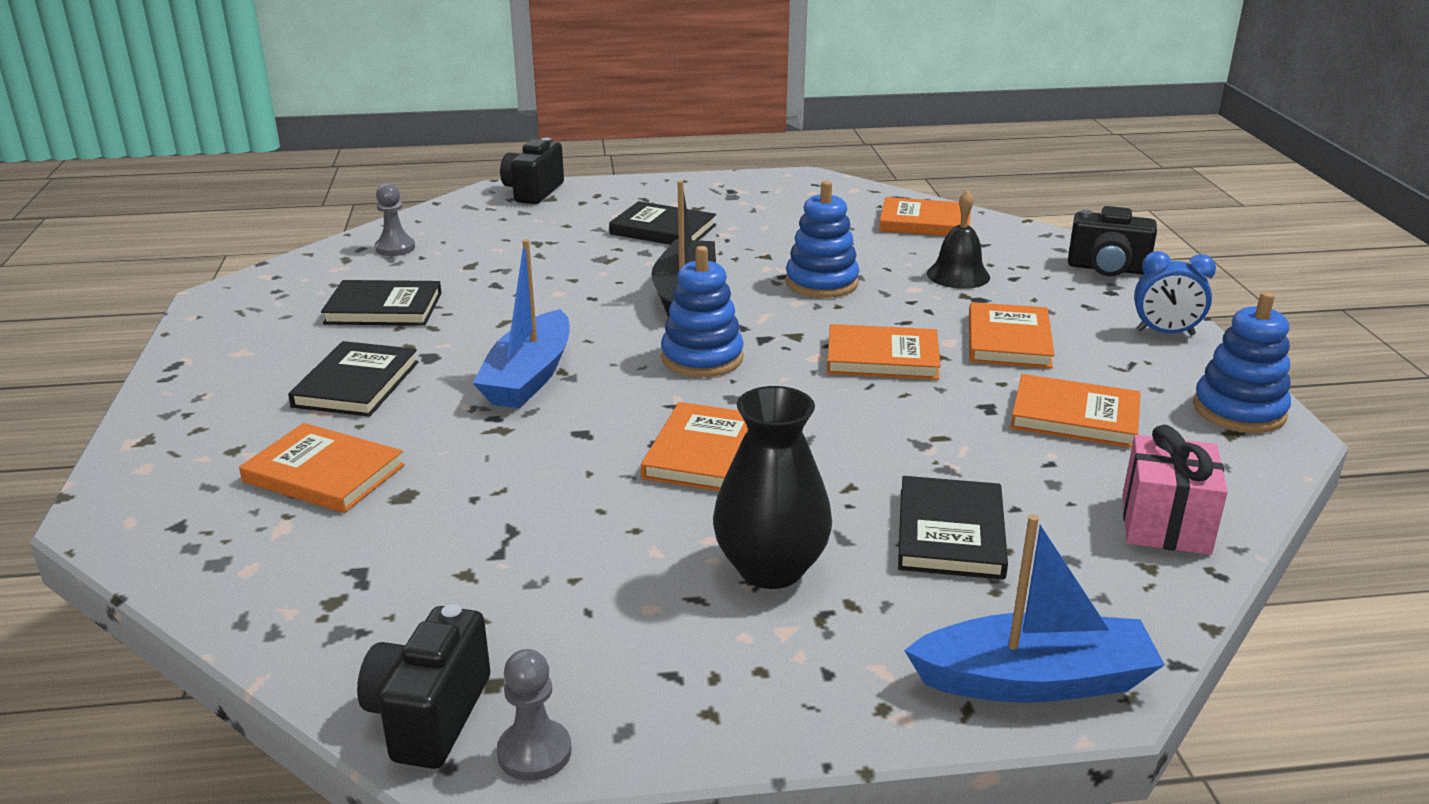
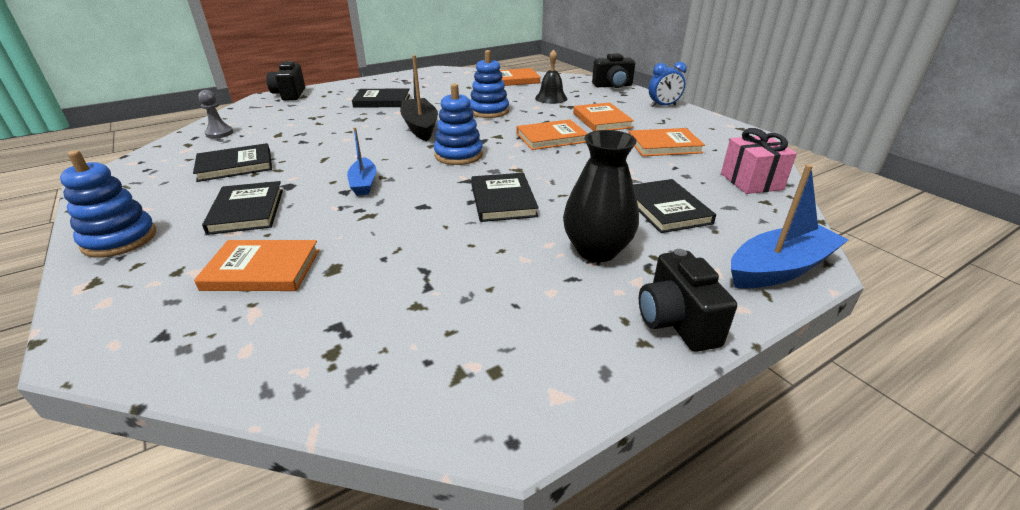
camera: 25 degrees left, 5 degrees up
black camera [357,604,490,769] -> black camera moved to [639,249,737,352]
blue boat [473,239,570,408] -> blue boat [347,127,376,196], size x0.63
grey pawn [497,649,571,781] -> none
orange book [641,402,748,491] -> black book [471,173,539,222]
blue stacking toy [1193,292,1291,433] -> blue stacking toy moved to [60,150,156,258]

